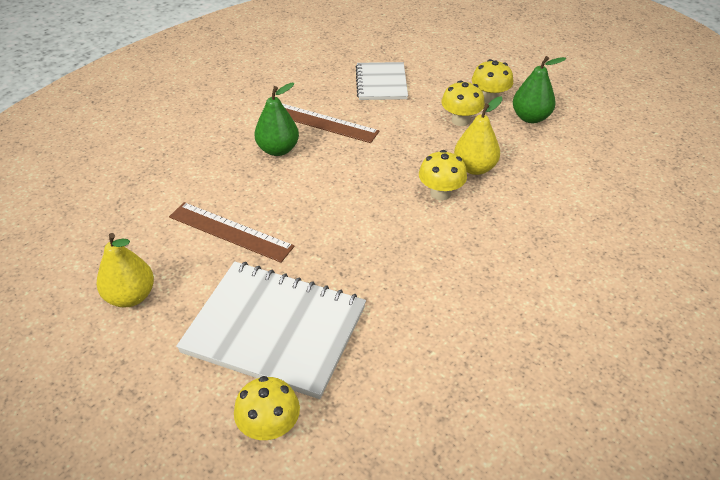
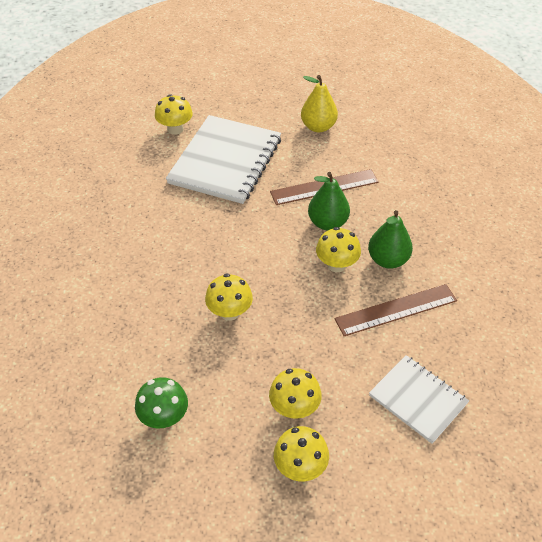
camera: 135 degrees right, 5 degrees up
white notebook [176,261,366,399] -> white notebook turned 45 degrees counterclockwise [166,115,281,204]
yellow pear [454,97,503,175] -> none
green pear [513,56,566,123] -> green pear moved to [308,172,350,231]
none -> green mushroom [135,377,188,428]
none -> yellow mushroom [316,227,361,272]

